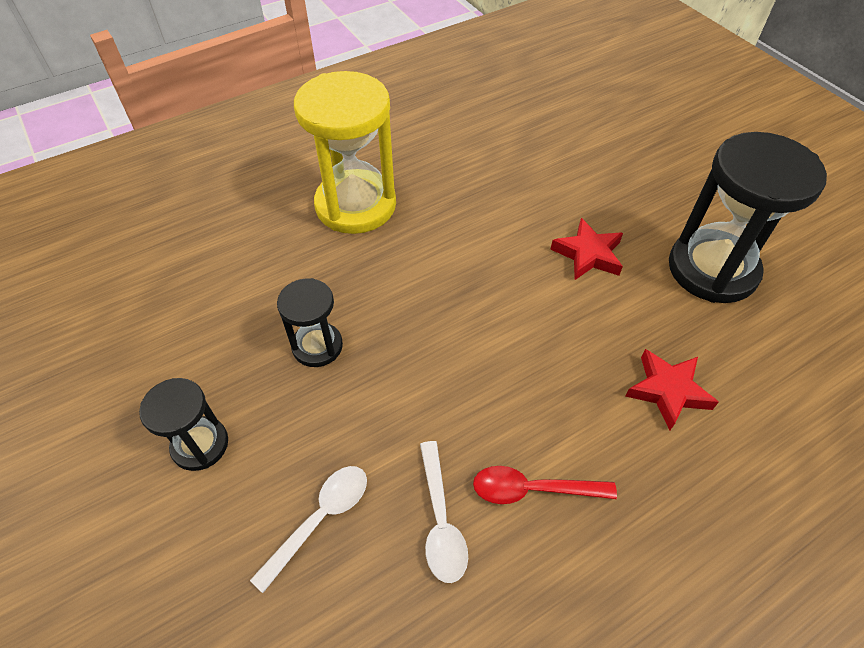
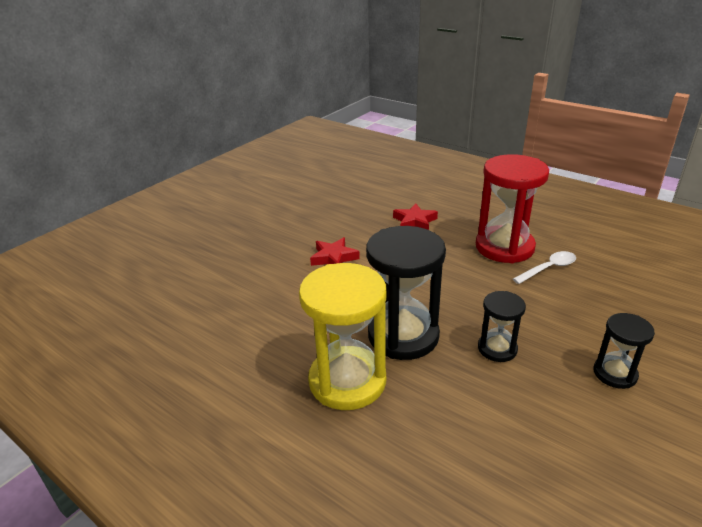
camera: 110 degrees left, 20 degrees down
white spoon [250,466,367,593] -> none
red spoon [473,466,617,504] -> red hourglass [476,154,549,263]
black hourglass [669,132,827,303] -> black hourglass moved to [366,226,446,360]

